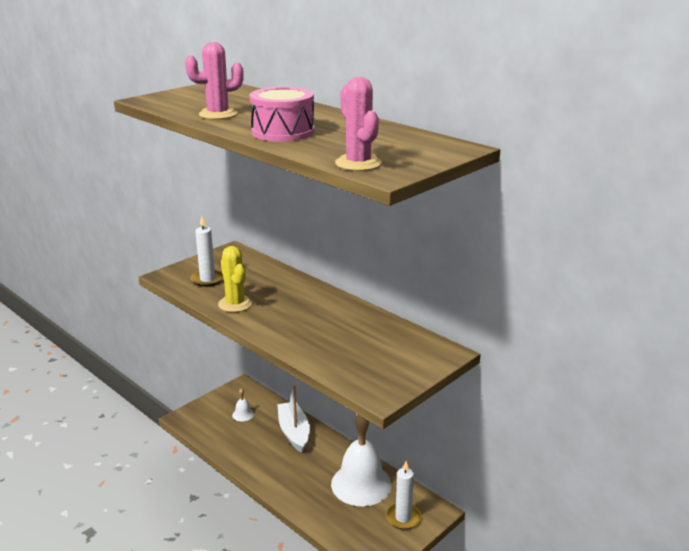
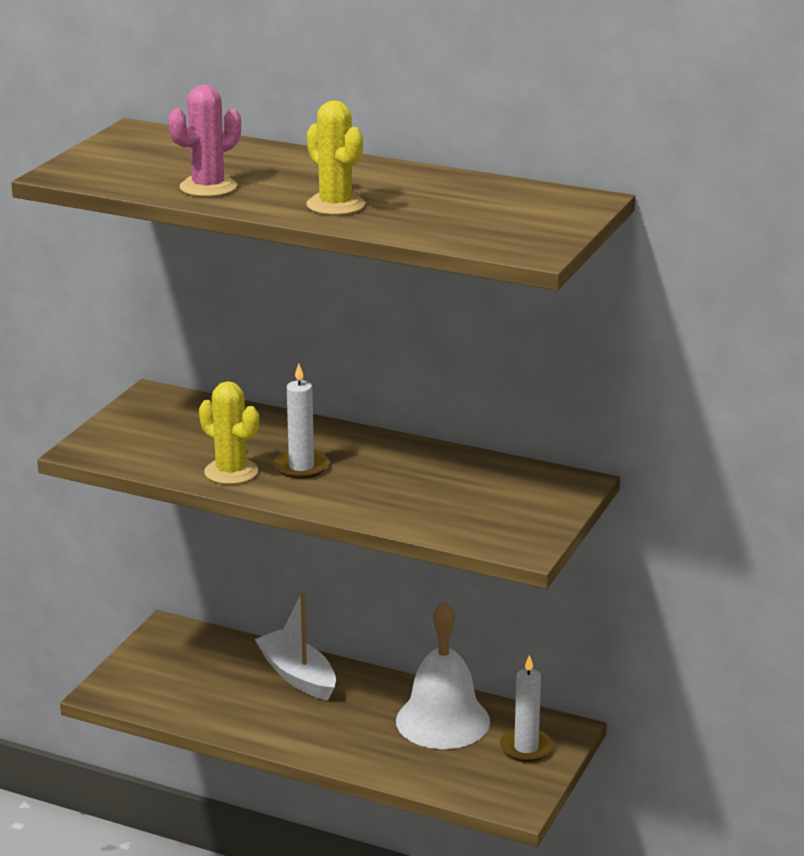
camera: 20 degrees left, 0 degrees up
white candle [191,216,224,287] -> white candle moved to [274,363,329,479]
white bell [232,388,254,421] -> none
pink drum [249,87,315,142] -> yellow cactus [306,100,365,215]
pink cactus [335,77,382,171] -> none

